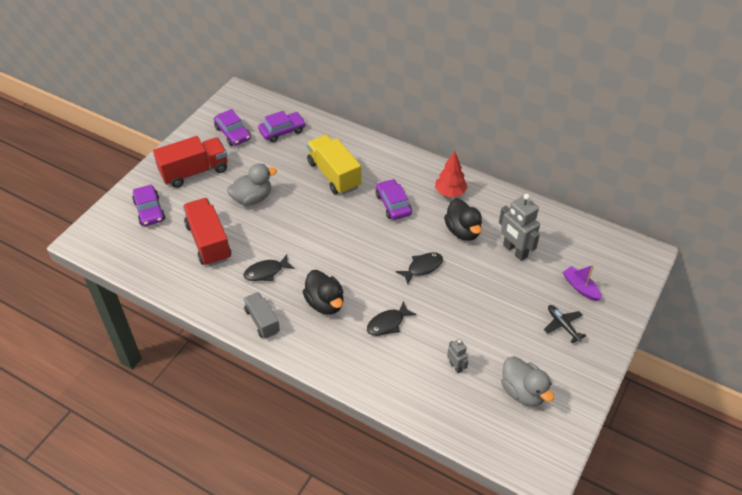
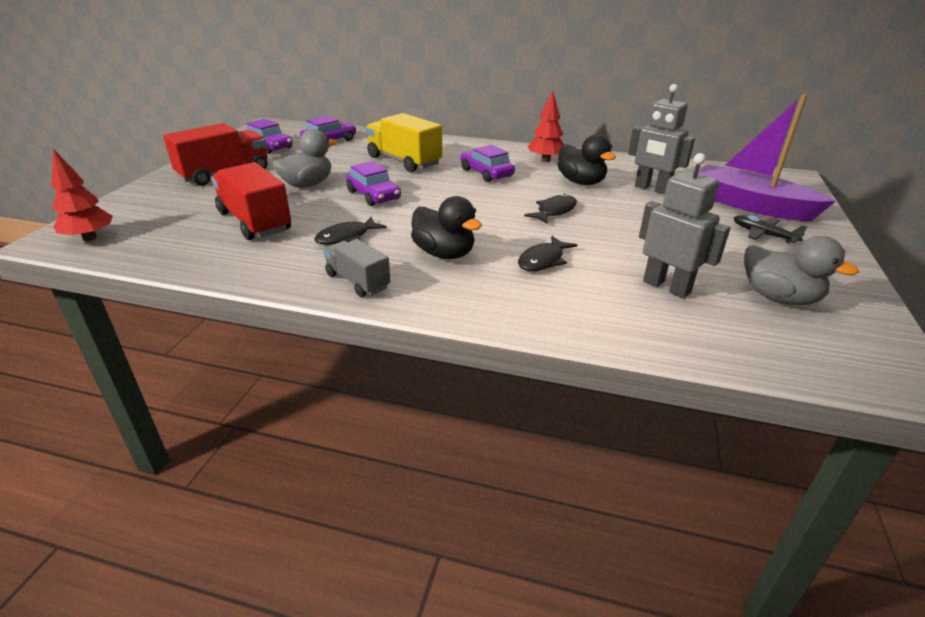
camera: 15 degrees left, 15 degrees down
purple car [132,184,165,226] -> purple car moved to [346,161,401,206]
grey robot [447,339,468,373] -> grey robot [639,153,730,298], size x1.92
purple boat [562,265,601,301] -> purple boat [698,94,836,221], size x2.13
none -> red tree [52,149,113,241]

